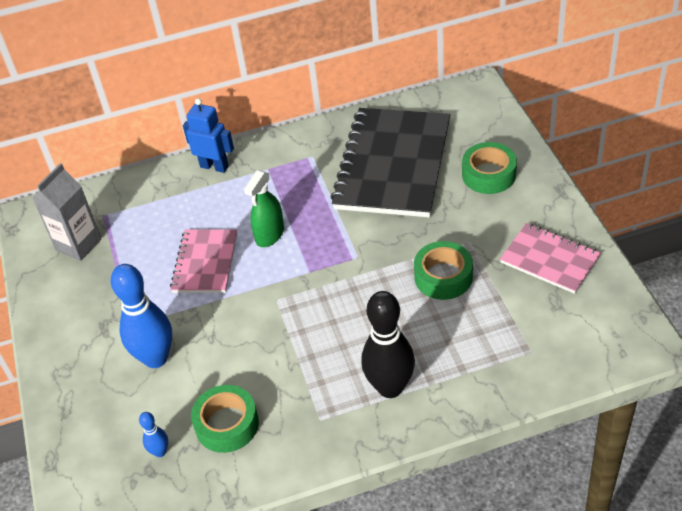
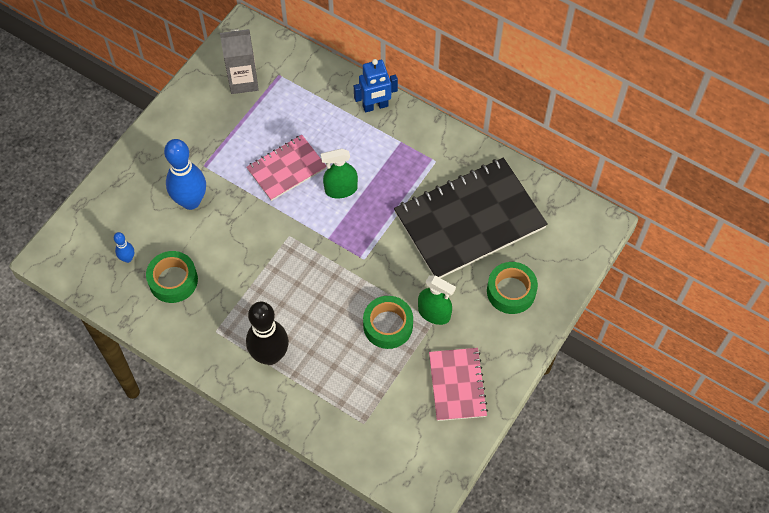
camera: 45 degrees right, 15 degrees up
blue robot [183,98,234,173] -> blue robot turned 90 degrees clockwise [354,59,398,112]
none -> green spray bottle [418,275,456,325]

